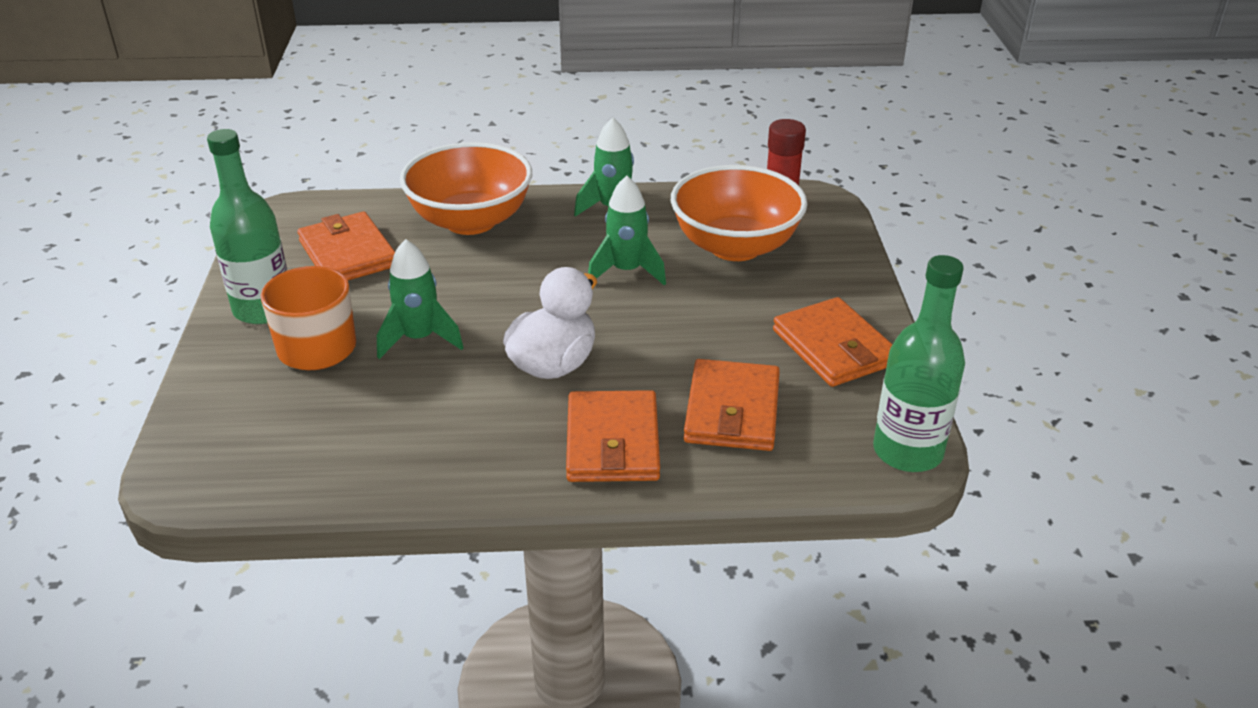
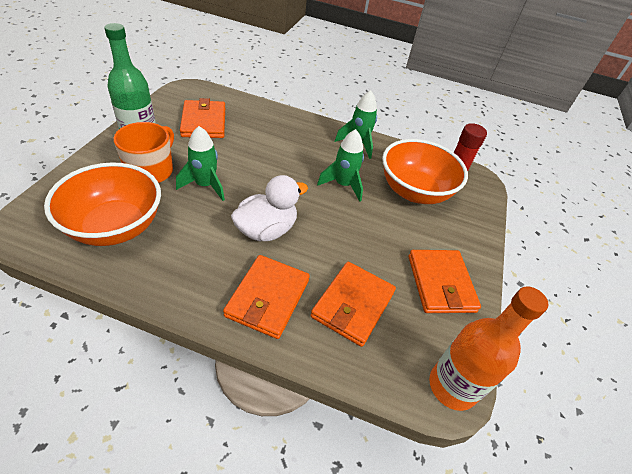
camera: 15 degrees right, 10 degrees up
orange bowl [400,142,532,235] -> orange bowl moved to [44,162,161,246]
green bottle [873,255,965,472] -> orange bottle [429,286,548,411]

